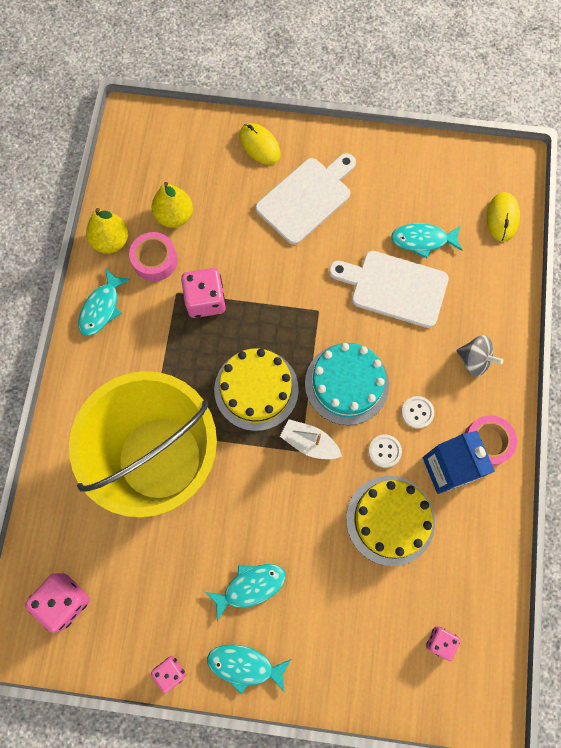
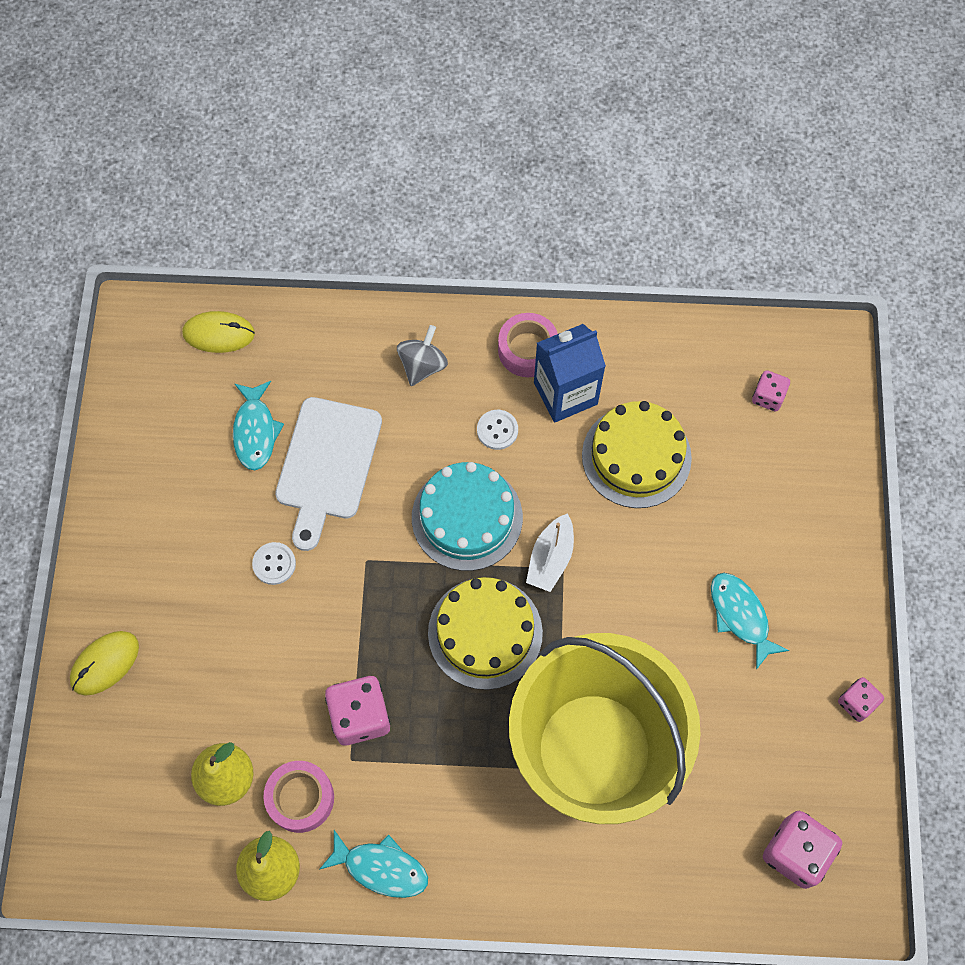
camera: 95 degrees left, 5 degrees down
turquoise fish [207,644,291,694] -> none
white cutting board [256,153,356,245] -> none
white button [368,434,402,468] -> white button moved to [252,542,296,585]

